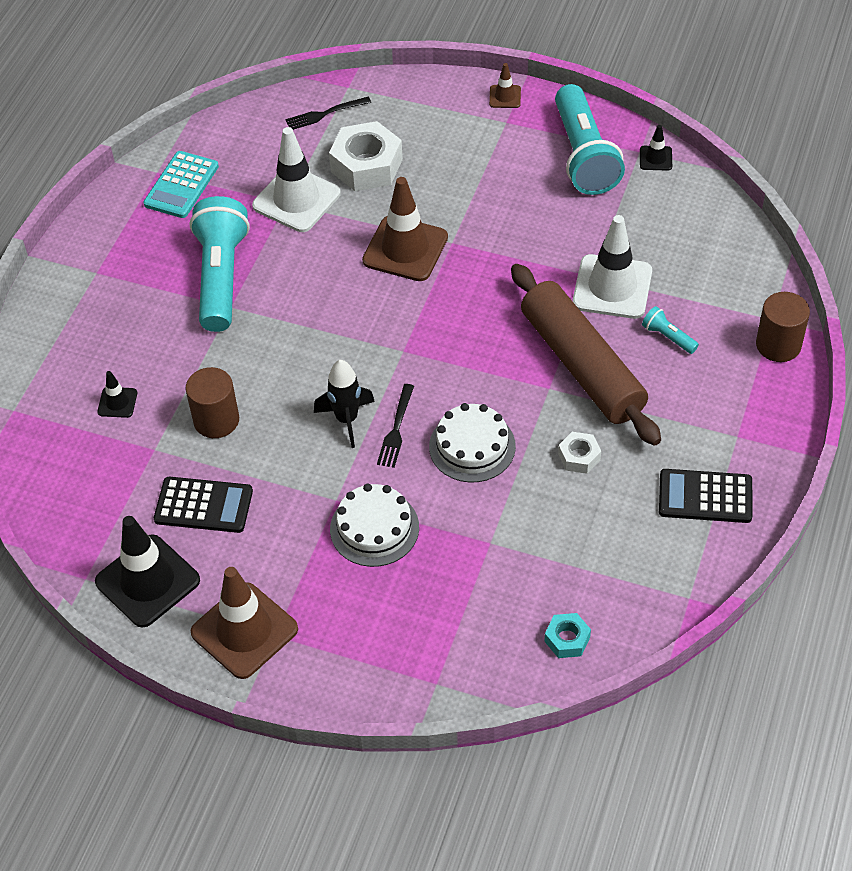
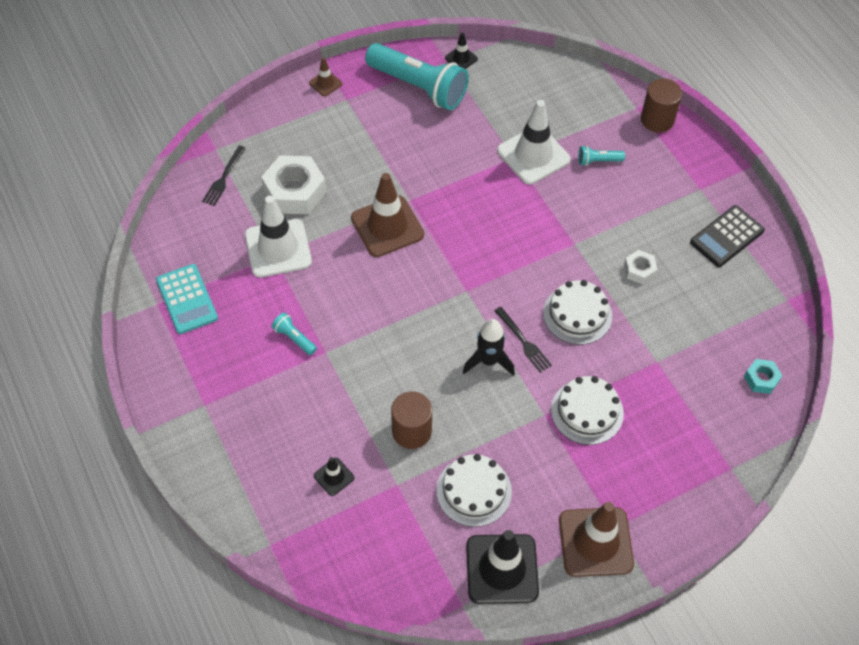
camera: 50 degrees left, 5 degrees up
black calculator [154,477,253,533] -> white cake [436,454,512,527]
turquoise flashlight [189,196,250,332] -> turquoise flashlight [271,313,317,355], size x0.42
brown rolling pin [511,264,661,446] -> none

